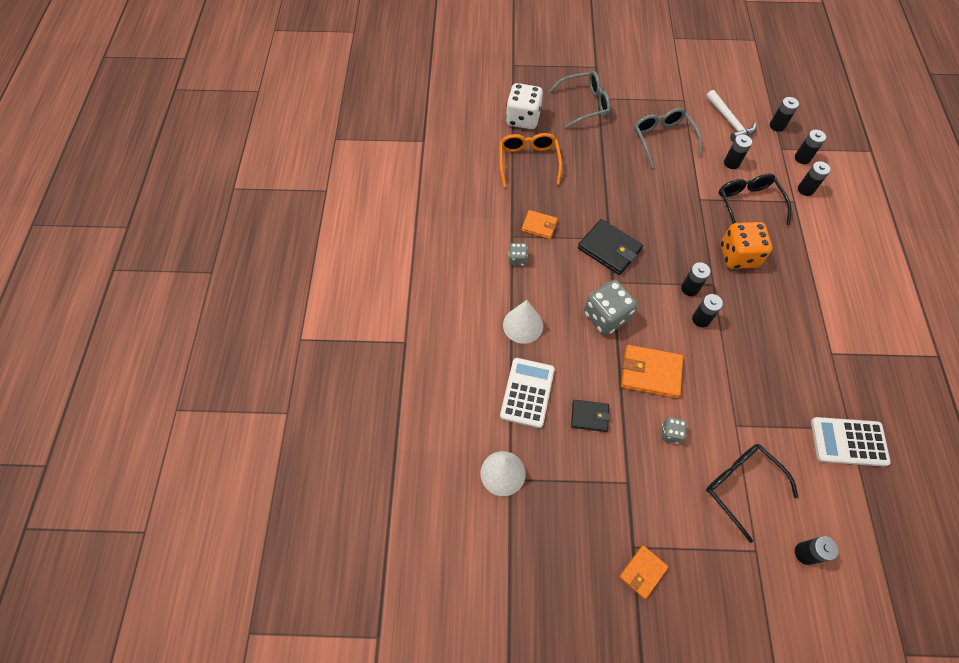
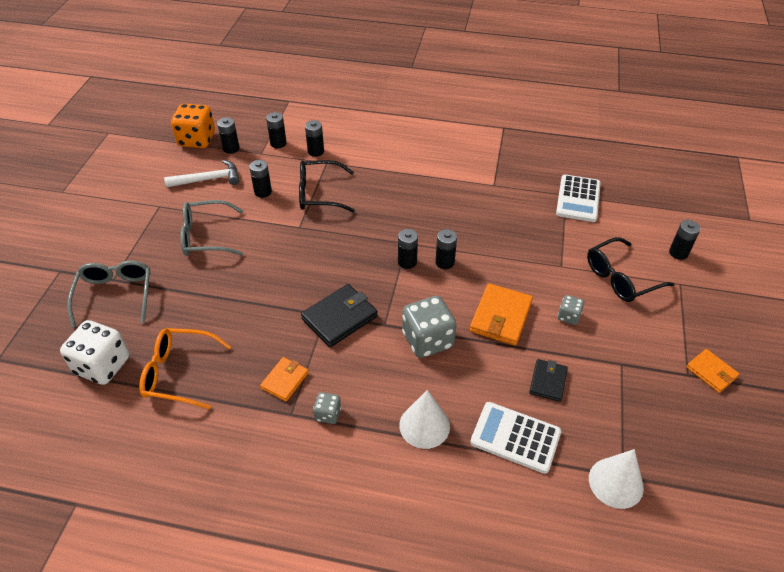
camera: 80 degrees left, 15 degrees down
orange dice [721,222,772,269] -> orange dice moved to [171,104,215,148]

